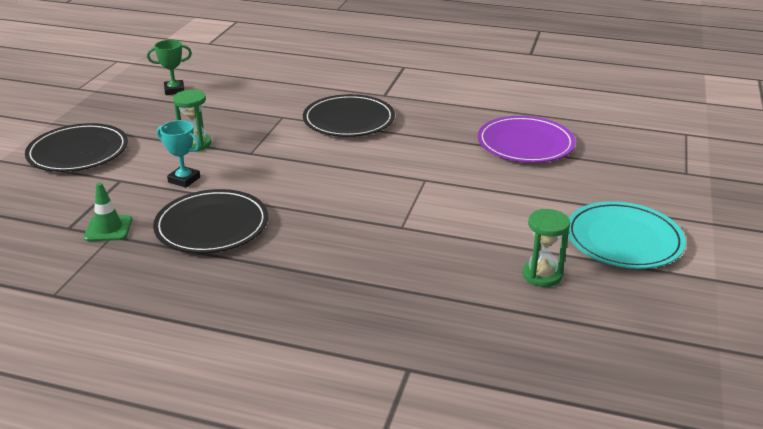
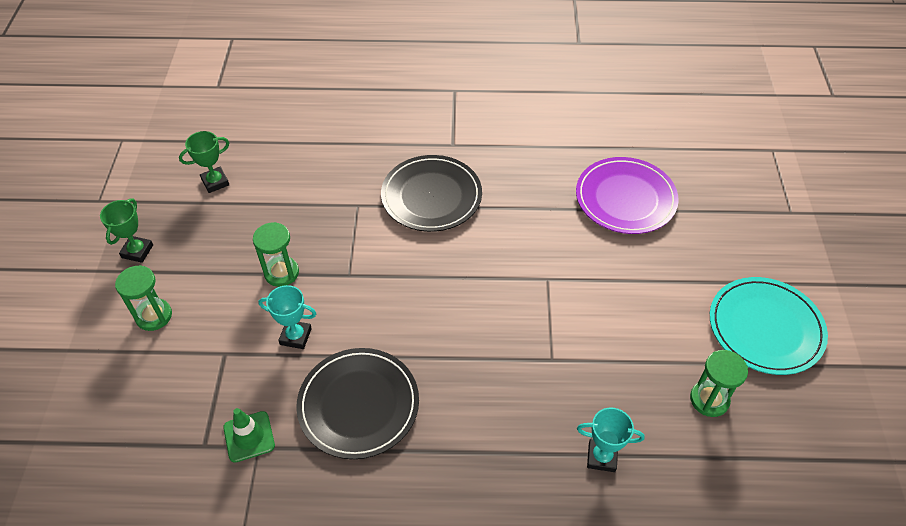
camera: 15 degrees left, 20 degrees up
black plate [25,123,128,172] -> green hourglass [115,265,172,331]
none -> green trophy [100,198,153,263]
none -> turquoise trophy [577,407,645,472]

